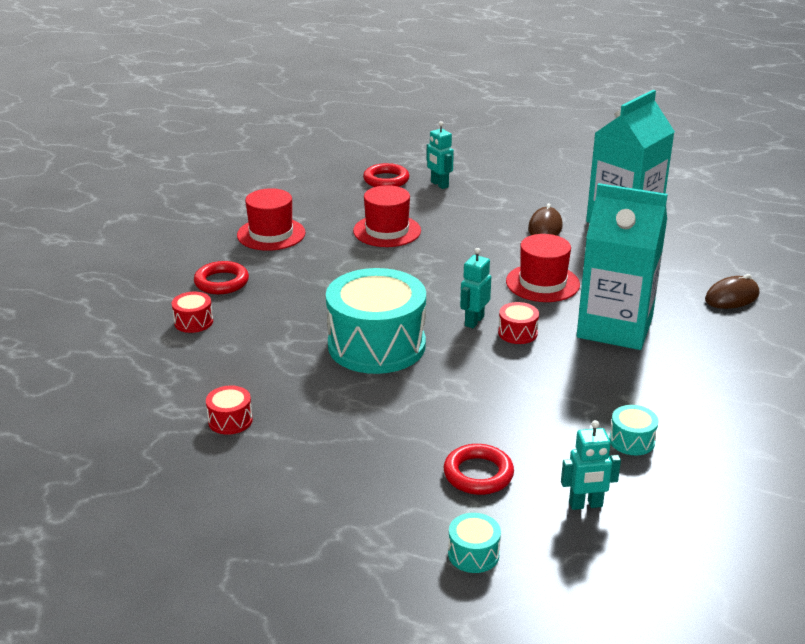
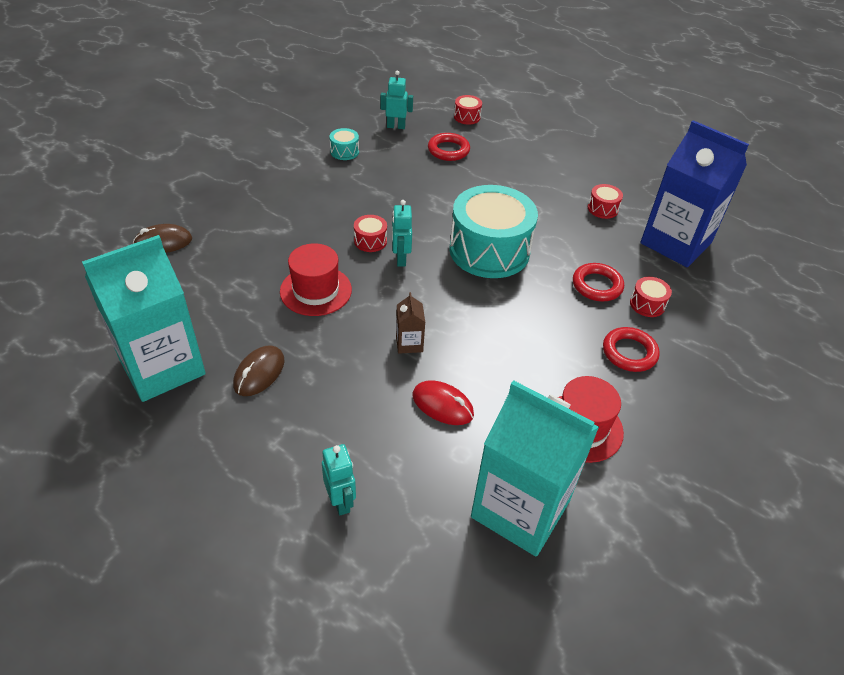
camera: 170 degrees left, 15 degrees up
red hat [353,185,421,247] -> red mouse [413,380,474,425]
red ring [363,163,409,187] -> red ring moved to [573,263,624,301]
turquoise drum [448,513,501,573] -> red drum [454,95,482,125]
turquoise robot [460,248,491,328] -> turquoise robot turned 135 degrees clockwise [392,200,412,267]
turquoise carton [577,183,668,350] -> turquoise carton moved to [471,380,599,557]
none -> brown carton [396,292,425,354]
none -> blue carton [640,120,749,268]

